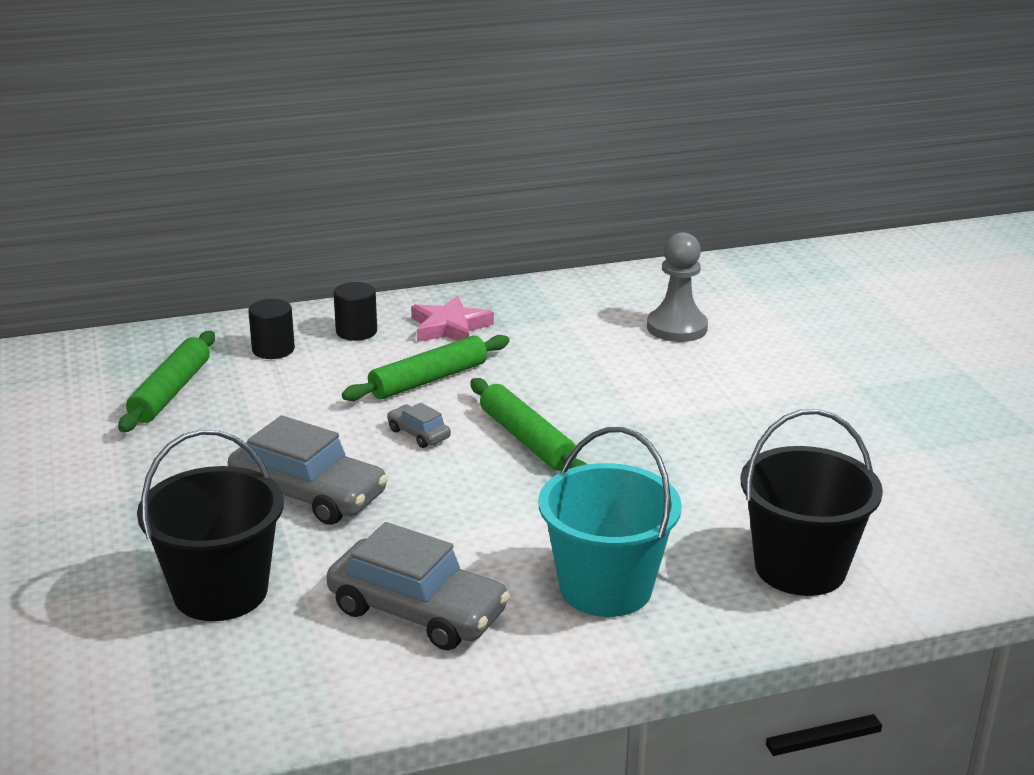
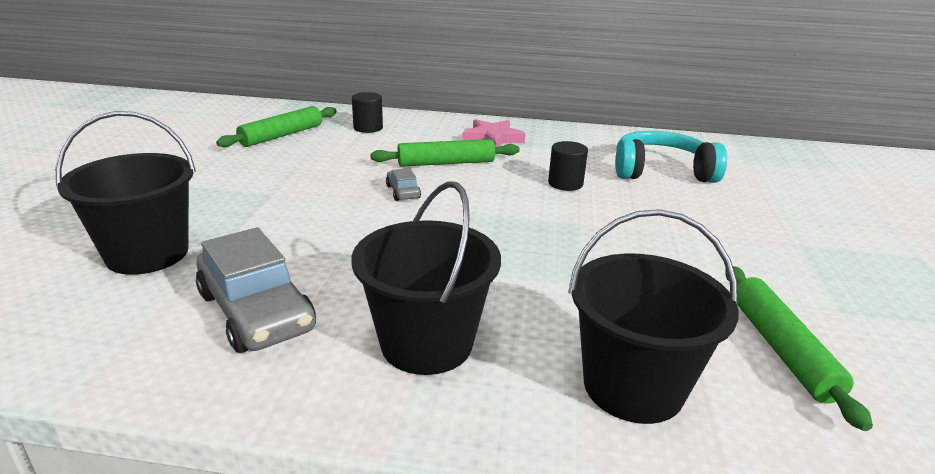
camera: 25 degrees right, 0 degrees up
grey car [228,415,388,525] -> none
black cylinder [333,282,377,341] -> black cylinder moved to [548,141,588,191]
green rolling pin [471,378,587,471] -> green rolling pin moved to [725,266,873,431]
turquoise bucket [538,427,682,617] -> black bucket [351,181,501,375]
grey pawn [647,232,708,342] -> turquoise headphones [615,131,727,183]

